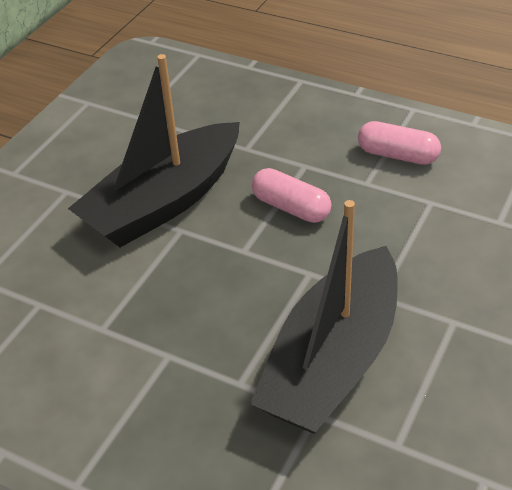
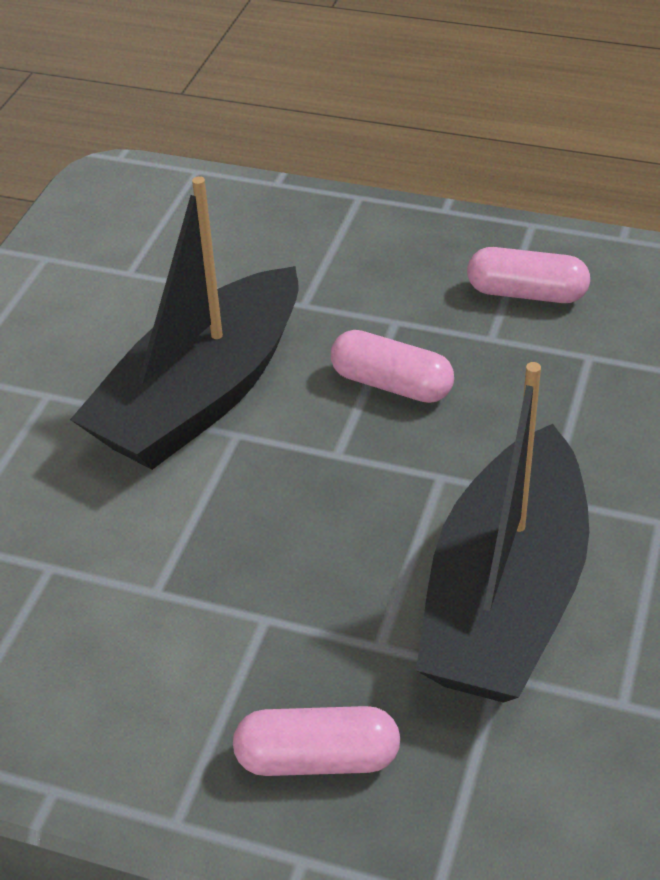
camera: 10 degrees left, 0 degrees up
none -> pink capsule [233,706,400,776]

